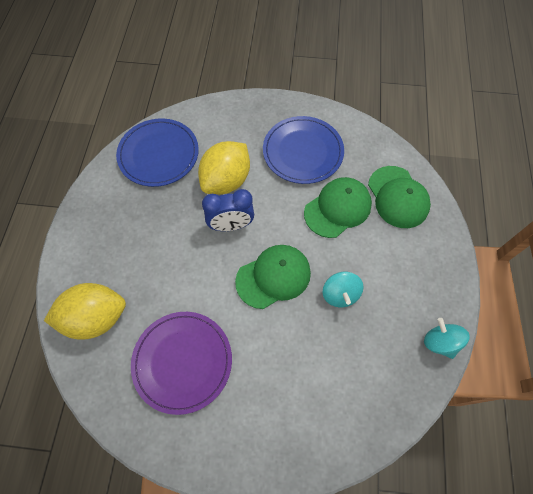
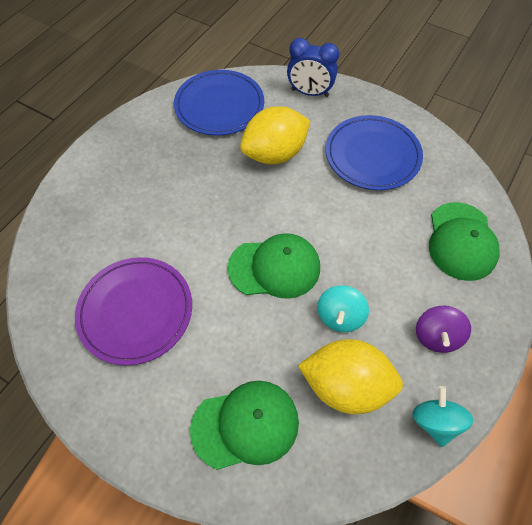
camera: 25 degrees right, 5 degrees down
yellow lemon [44,283,126,340] -> yellow lemon moved to [298,339,403,414]
blue clock [202,189,254,231] -> blue clock moved to [287,38,339,97]
green cap [304,177,372,238] -> green cap moved to [190,381,299,470]
none -> purple spinning top [416,306,471,353]

